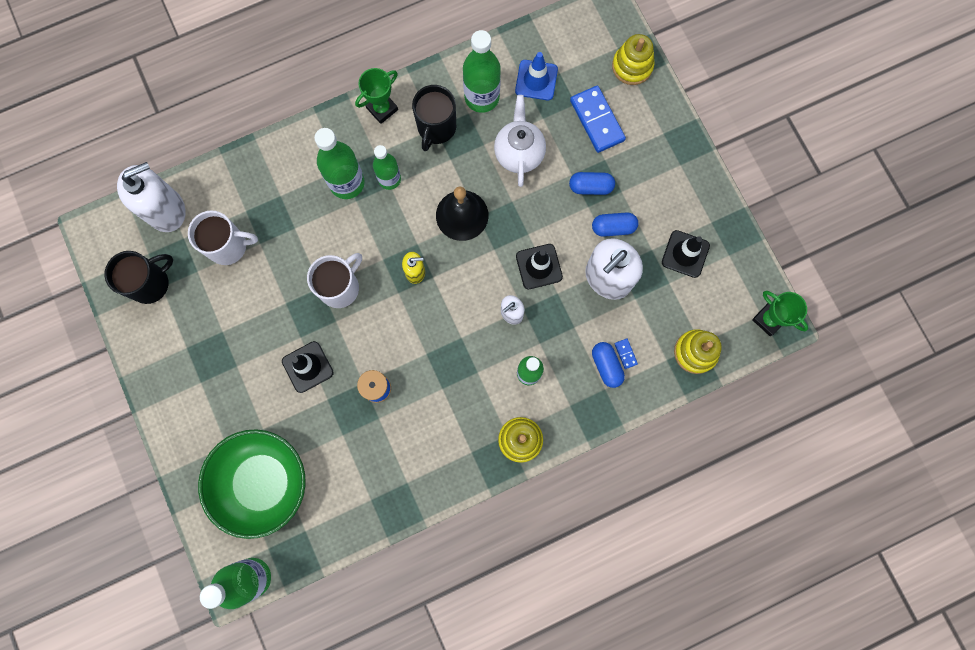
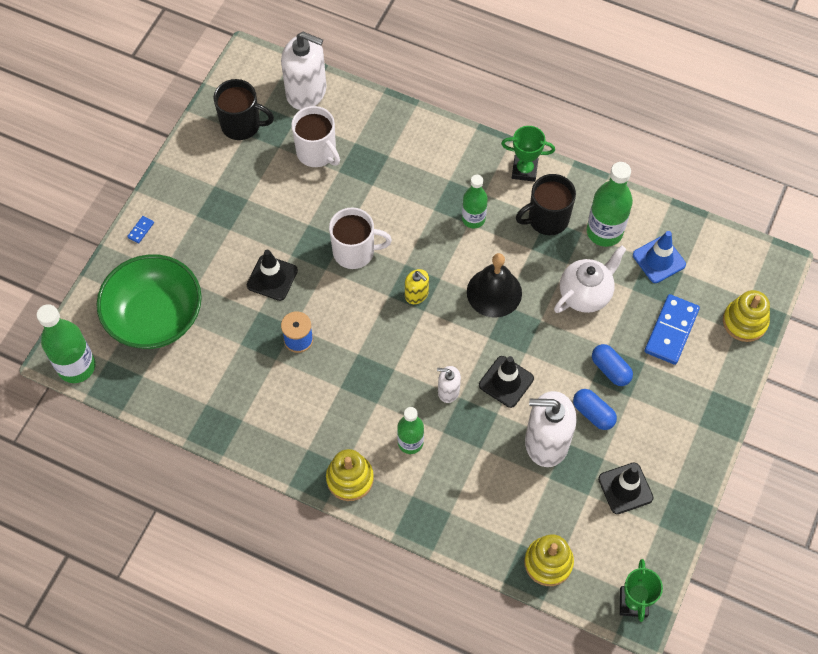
camera: 50 degrees right, 15 degrees down
green bottle [314,128,365,199] -> none
blue capsule [592,342,625,388] -> none
blue domino [615,338,638,369] -> blue domino moved to [127,216,154,244]

